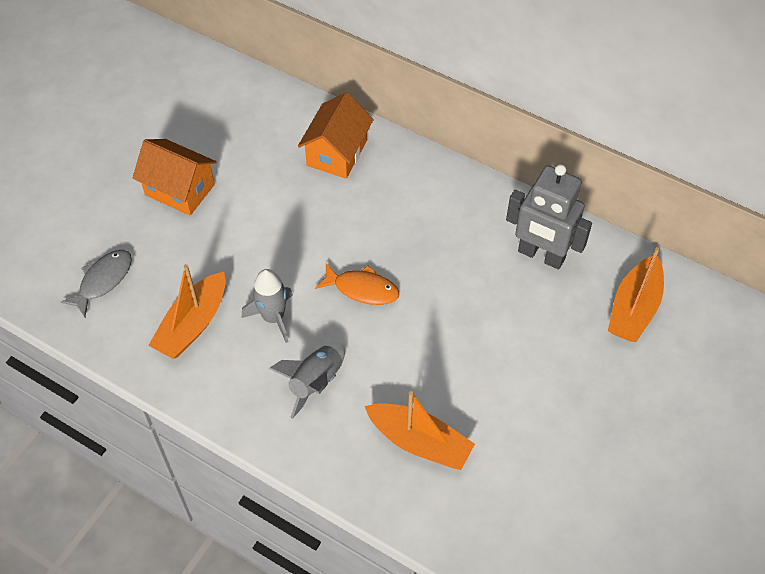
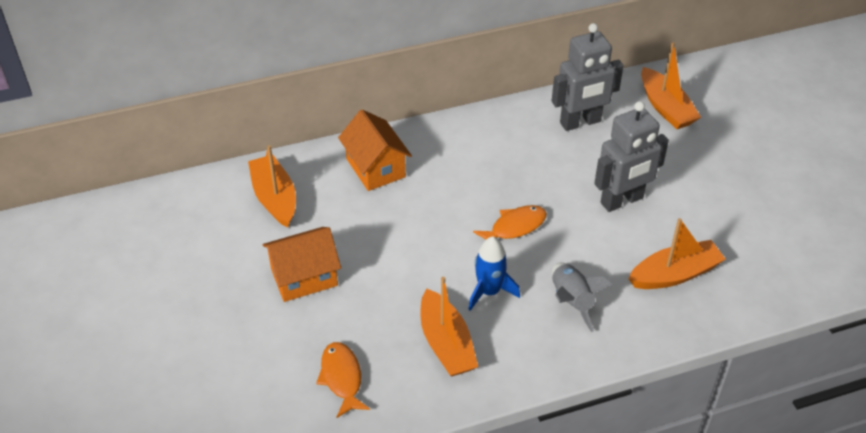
camera: 50 degrees left, 10 degrees down
grey fish [61,250,132,317] -> orange fish [316,342,370,418]
grey rocket [242,269,293,343] -> blue rocket [468,236,520,311]
none -> orange boat [248,145,296,228]
none -> grey robot [594,101,669,212]

